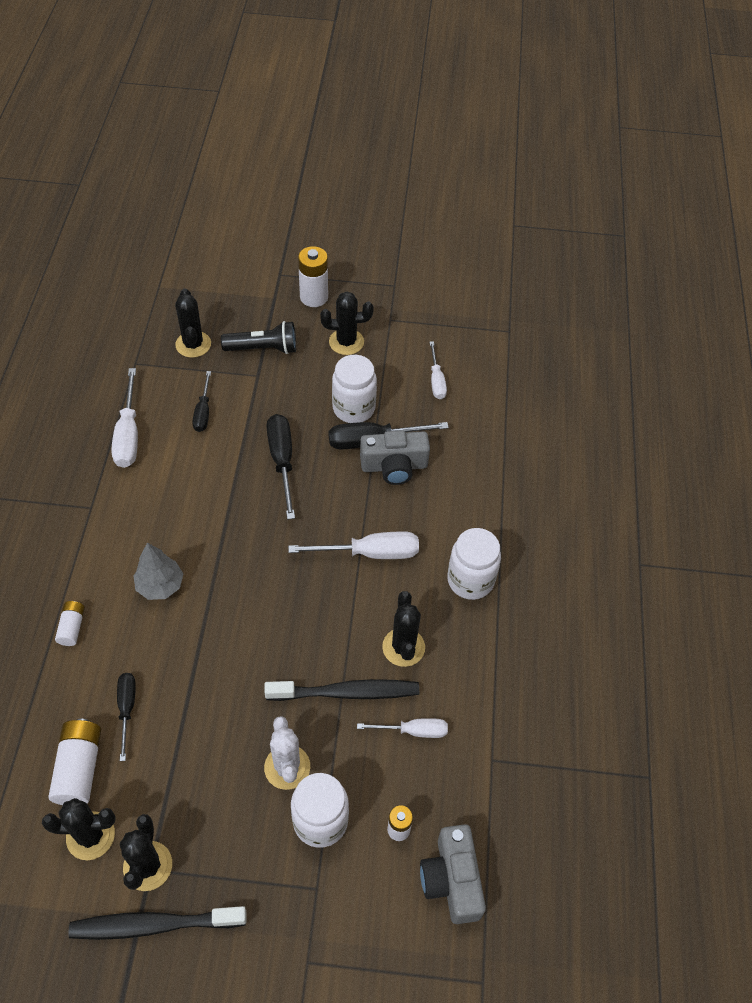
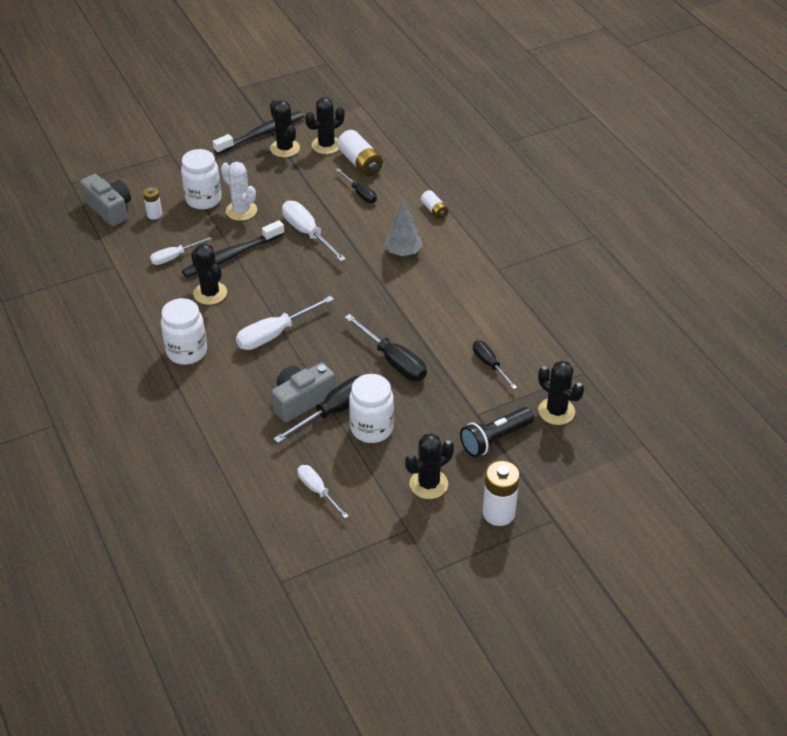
camera: 150 degrees right, 10 degrees down
white screwdriver [111,368,138,468] -> white screwdriver moved to [282,201,346,262]

